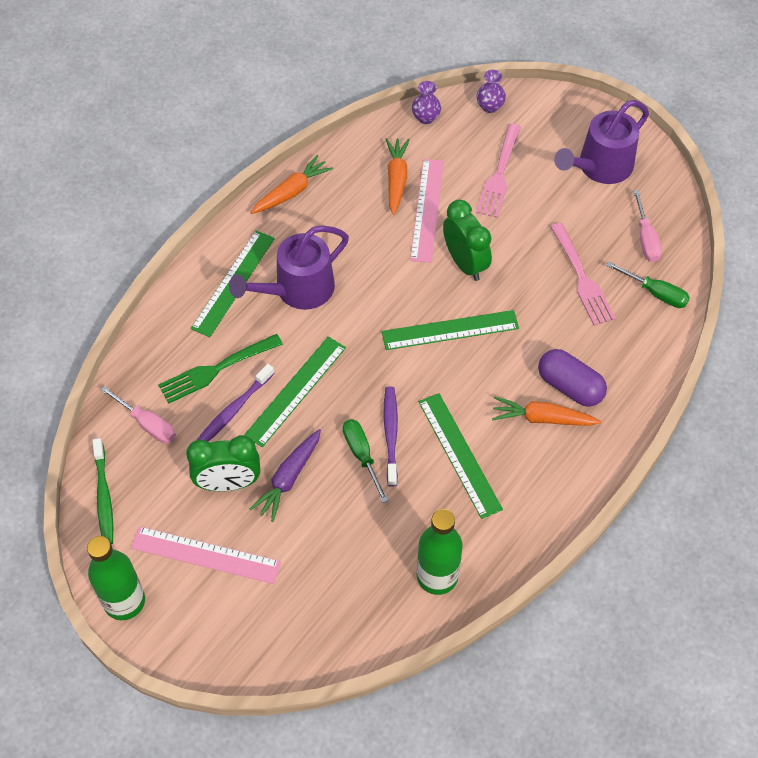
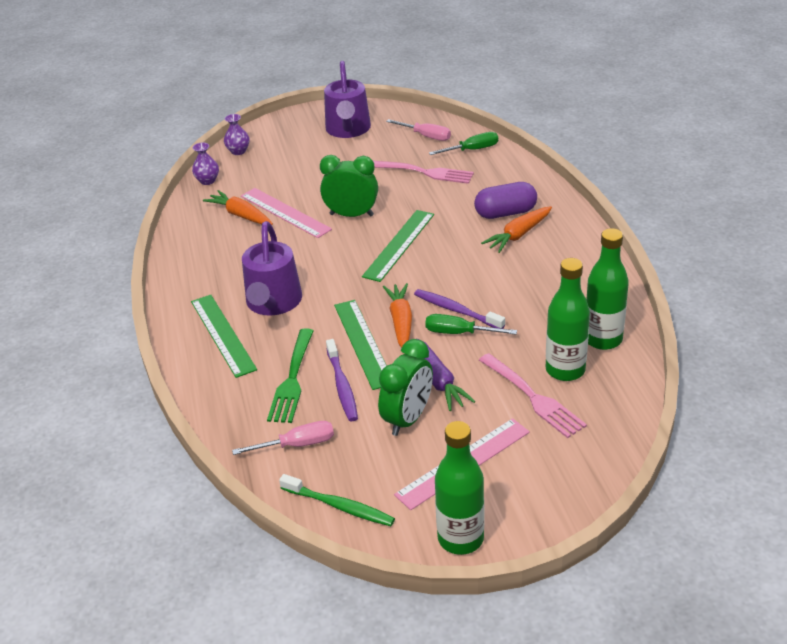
camera: 50 degrees left, 20 degrees down
orange carrot [250,155,333,214] -> orange carrot moved to [383,283,412,348]
green ruler [419,393,503,519] -> none
pink fork [476,124,521,218] -> pink fork moved to [479,353,587,438]
none -> green bottle [546,258,590,381]

